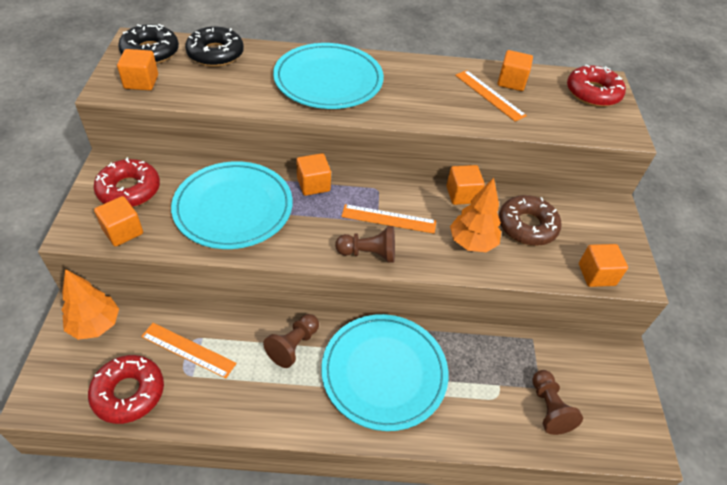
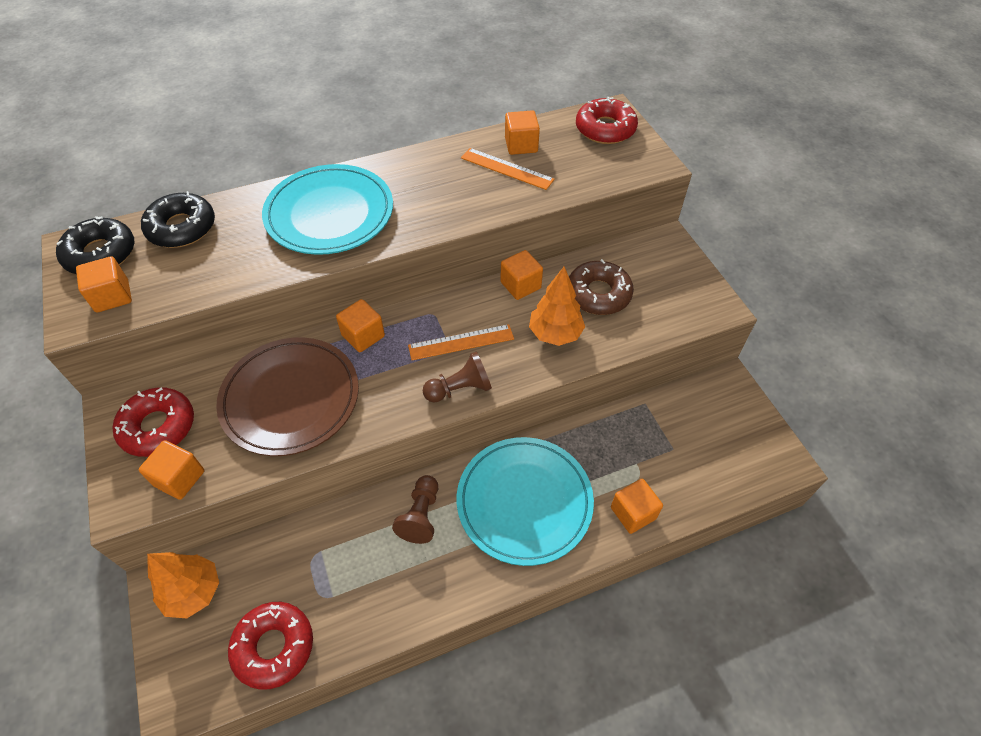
camera: 20 degrees left, 5 degrees up
orange ruler [141,323,237,379] -> none
turquoise plate [171,161,293,249] -> brown plate [216,337,359,456]
brown pawn [532,370,583,435] -> none
orange cube [579,244,628,287] -> orange cube moved to [611,479,663,534]

